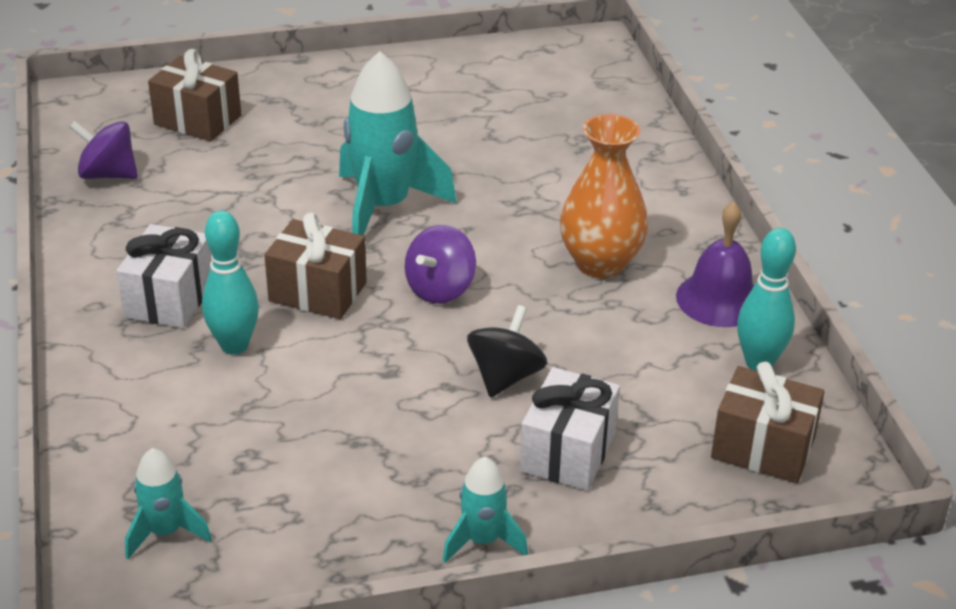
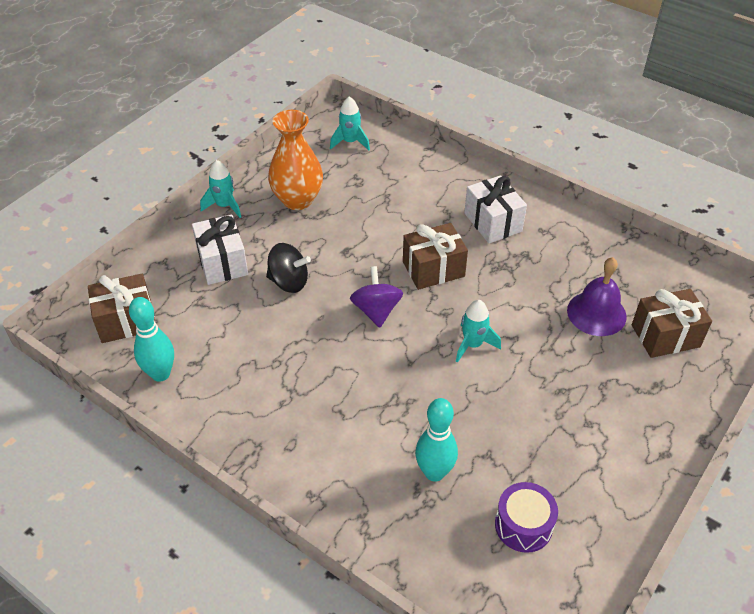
camera: 140 degrees right, 10 degrees up
purple spinning top [70,121,138,179] -> none
turquoise bowling pin [202,210,259,355] -> turquoise bowling pin moved to [415,398,458,482]
turquoise rocket [339,51,457,235] -> turquoise rocket [456,300,501,363], size x0.51
black spinning top [467,305,547,397] -> black spinning top turned 60 degrees counterclockwise [266,243,311,293]
orange vase [560,114,648,278] -> orange vase moved to [268,110,323,210]
purple bell [676,202,754,327] -> purple bell moved to [567,257,627,336]
none -> purple drum [495,482,558,553]

